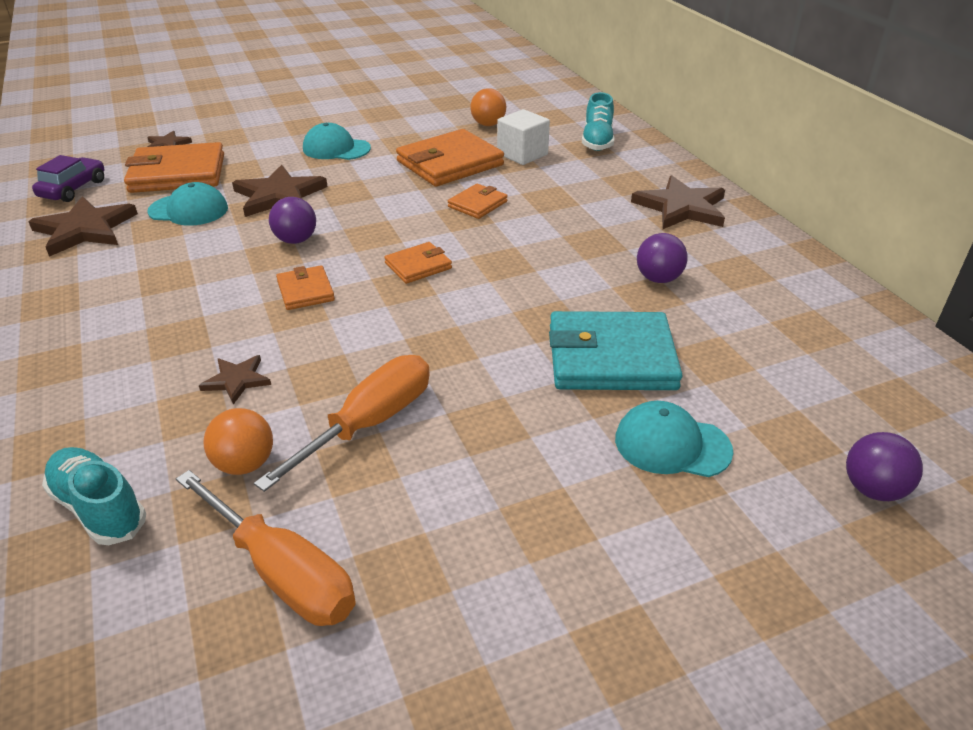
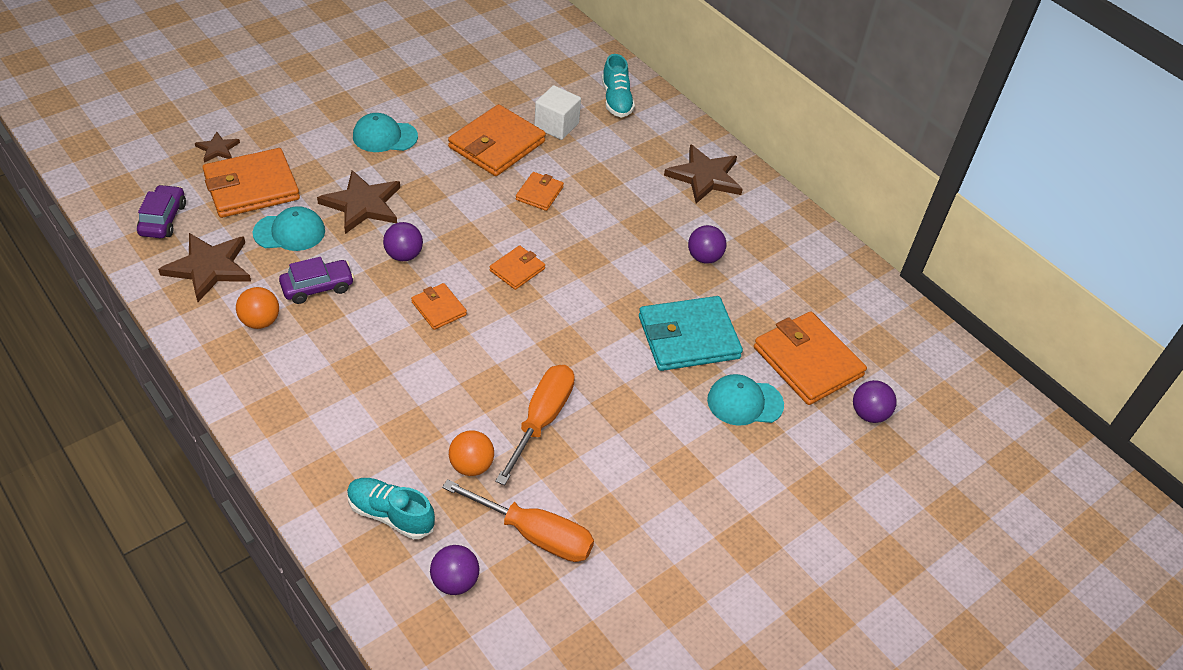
camera: 20 degrees left, 10 degrees up
brown star [199,355,271,405] -> none
orange ball [470,88,506,126] -> orange ball moved to [236,287,279,329]
none -> purple car [279,257,354,304]
none -> purple ball [430,545,480,595]
none -> orange wallet [754,311,867,405]

